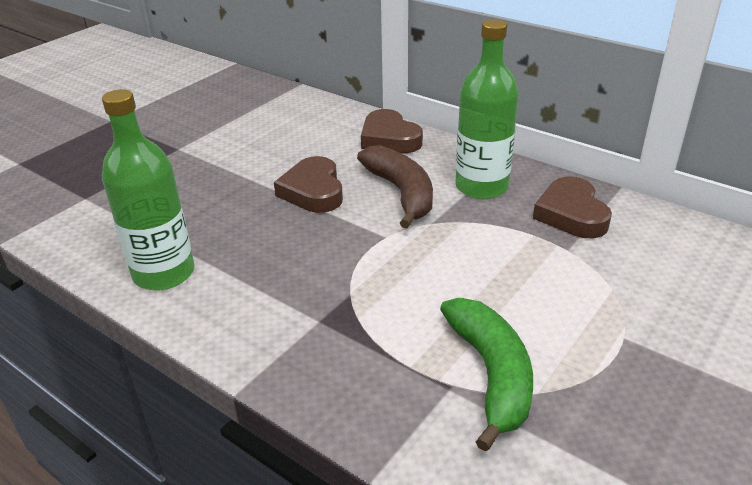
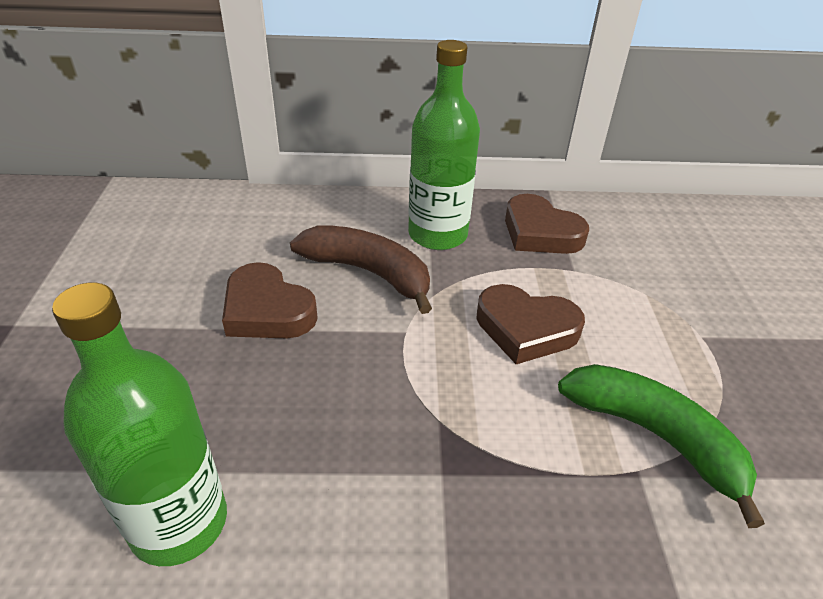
camera: 40 degrees left, 5 degrees up
brown heart [361,109,423,153] -> brown heart moved to [476,284,585,364]

